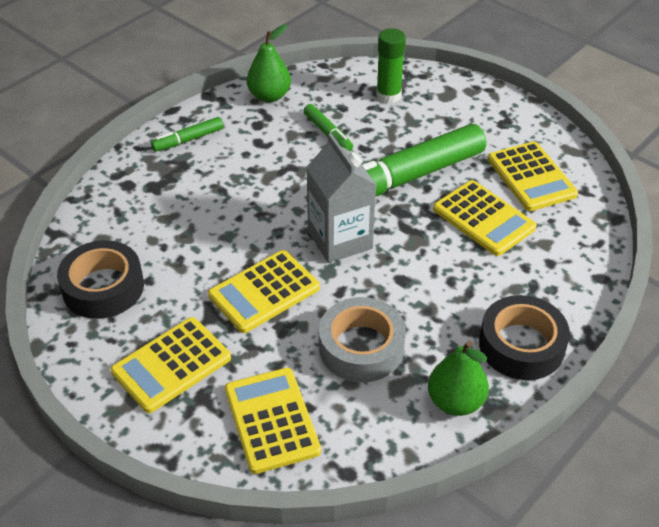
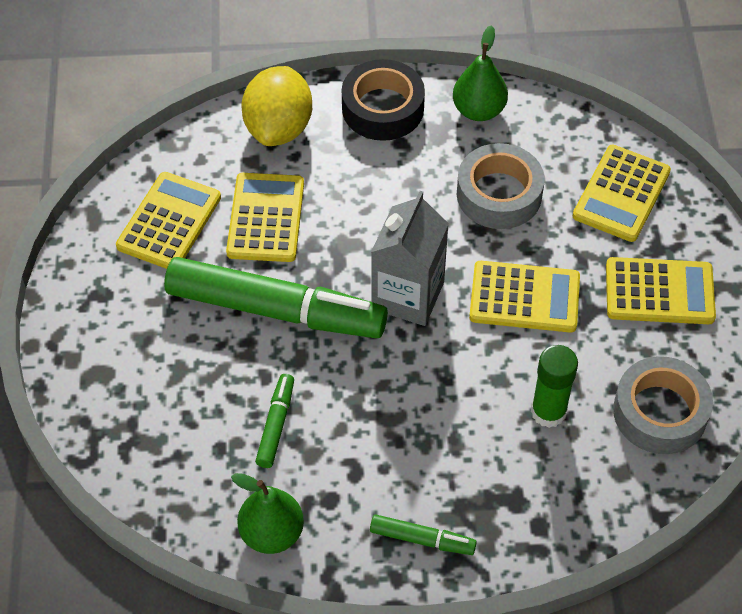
camera: 135 degrees left, 10 degrees up
black tape [57,240,144,319] -> grey tape [613,356,713,454]
green glue stick [376,28,406,103] -> green glue stick moved to [531,345,578,428]
none -> yellow lemon [241,66,312,146]

